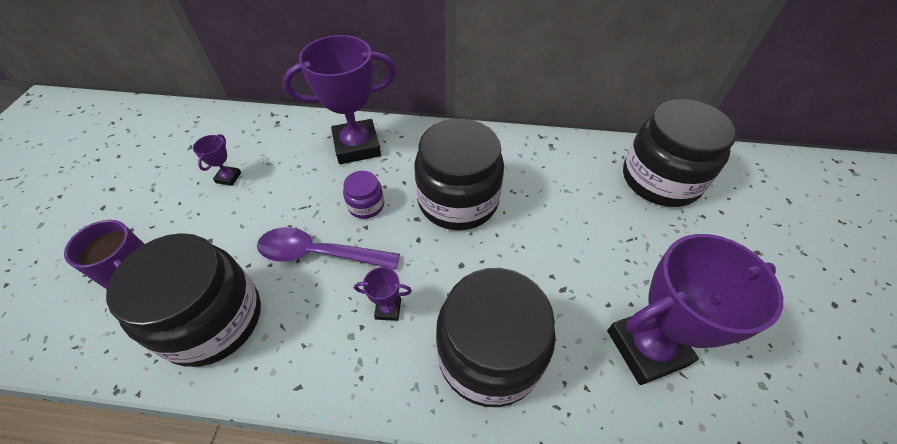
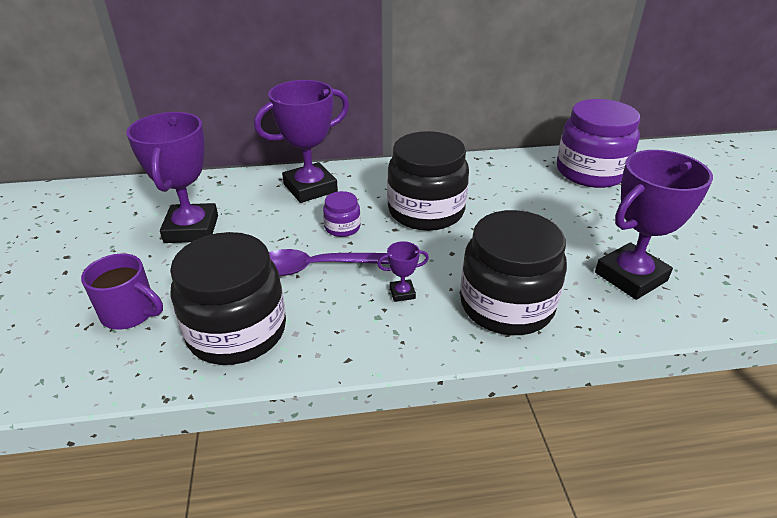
camera: 15 degrees left, 15 degrees down
purple trophy [193,134,241,186] -> purple trophy [126,112,218,243], size x2.38
black jar [623,99,737,207] -> purple jar [557,99,640,188]

